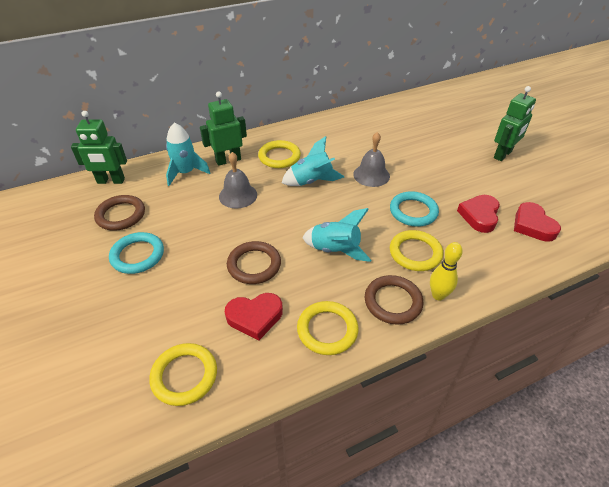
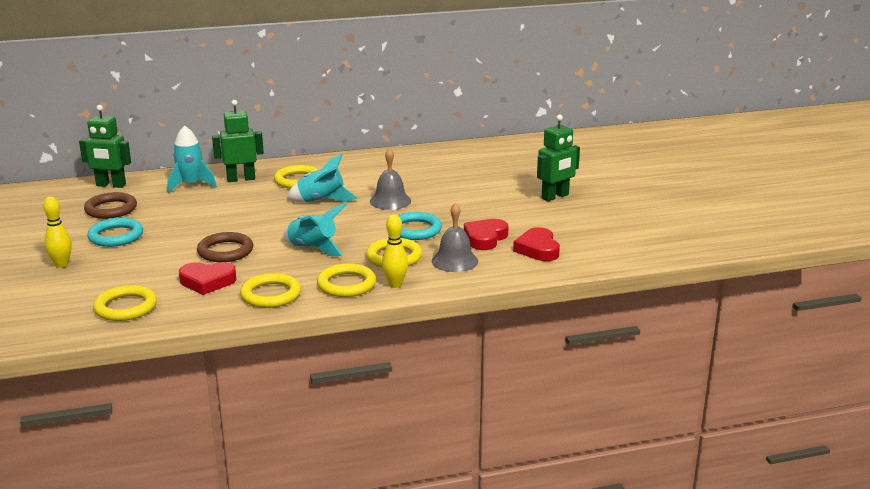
camera: 10 degrees right, 20 degrees down
grey bell [219,152,257,208] -> grey bell moved to [432,203,478,272]
brown ring [365,275,423,325] -> yellow ring [317,263,376,297]
none -> yellow bowling pin [43,197,72,268]

